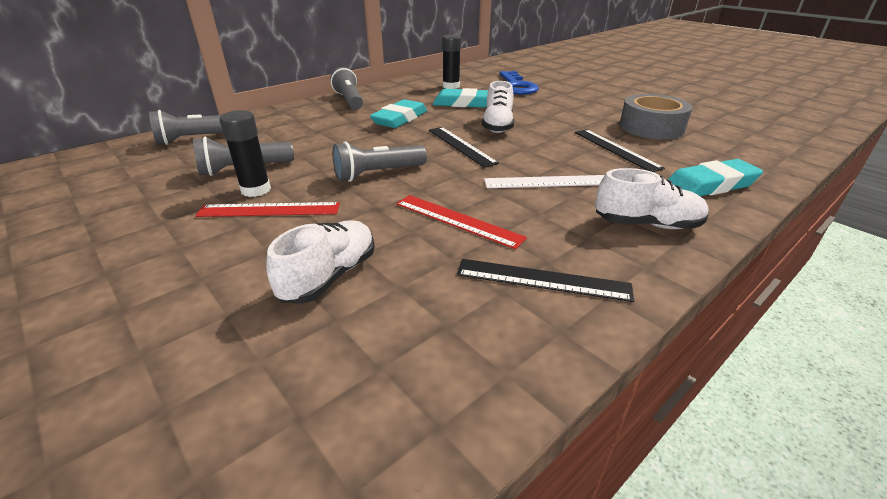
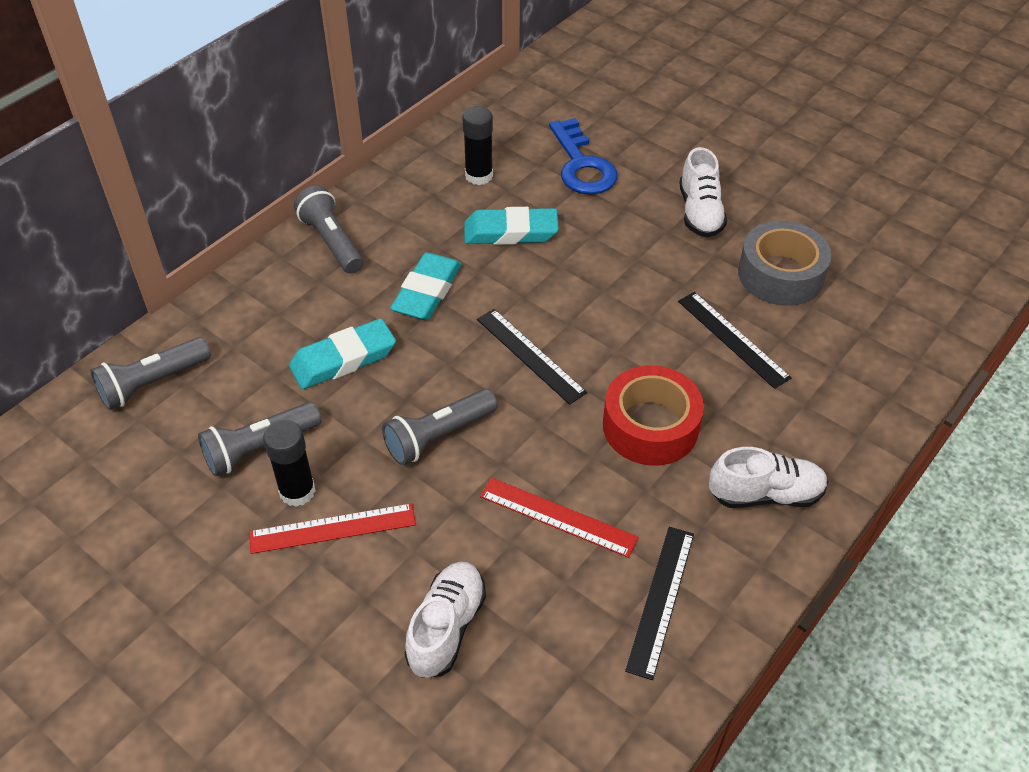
camera: 10 degrees left, 15 degrees up
black ruler [457,259,634,302] -> black ruler turned 75 degrees counterclockwise [625,527,694,680]
white shoe [482,81,514,133] -> white shoe moved to [679,147,727,237]
white ruler [484,175,605,188] -> red tape [603,365,704,465]
turquoise eraser [668,159,763,196] -> turquoise eraser moved to [289,319,396,389]

